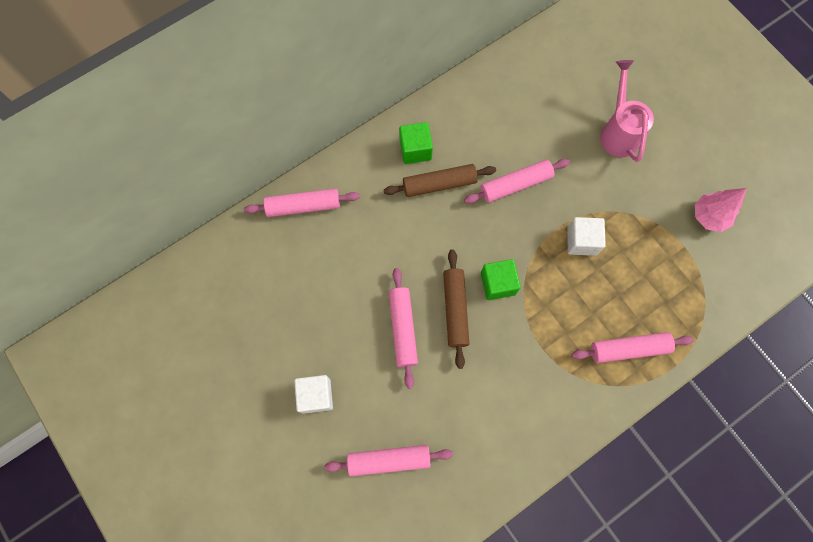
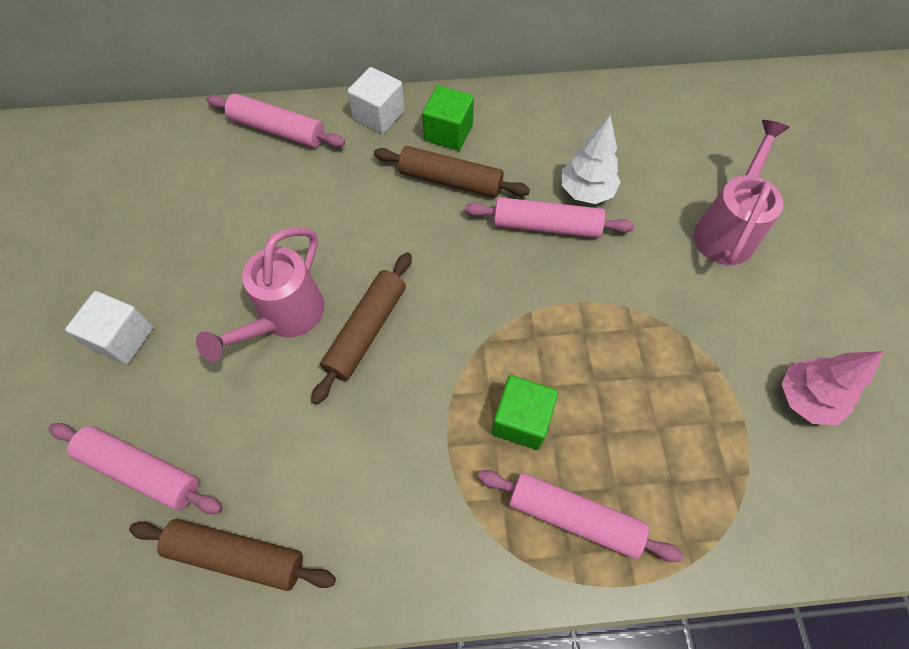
camera: 30 degrees right, 10 degrees down
pink rolling pin [389,268,418,389] -> pink watering can [196,228,324,362]
green cube [481,259,521,300] -> green cube moved to [492,375,558,450]
white cube [567,217,606,256] -> white cube moved to [347,67,405,134]
none -> brown rolling pin [129,519,336,591]
none -> white tree [562,116,620,204]

